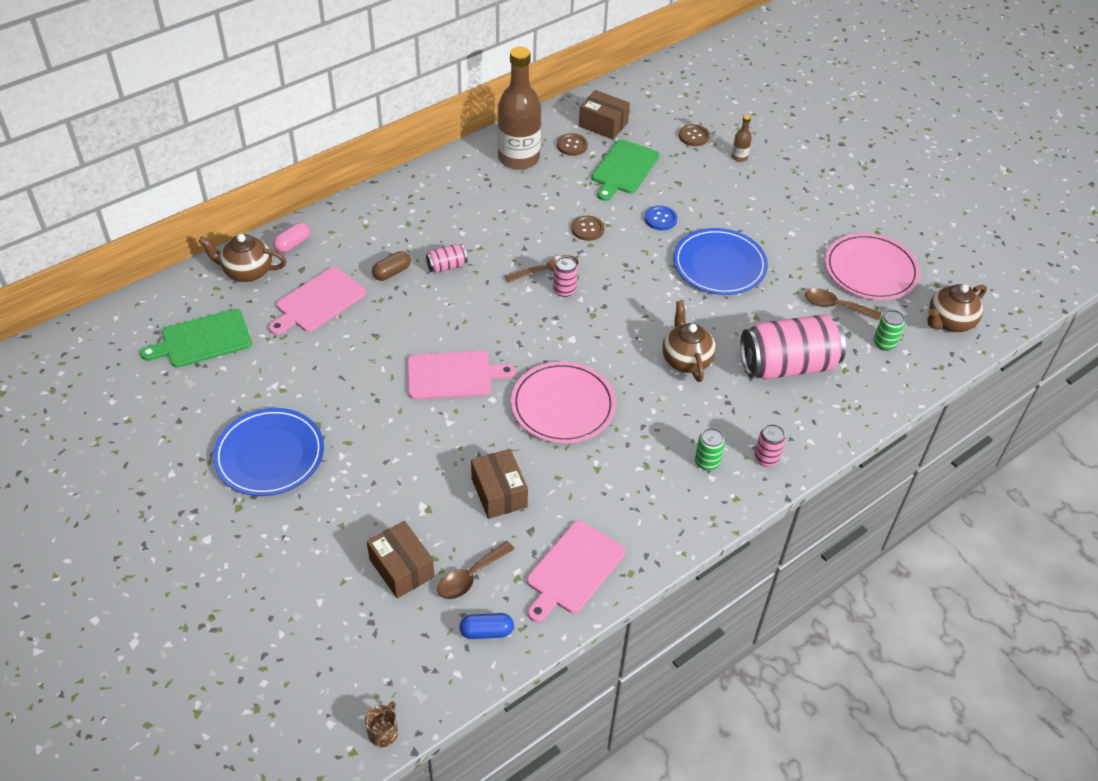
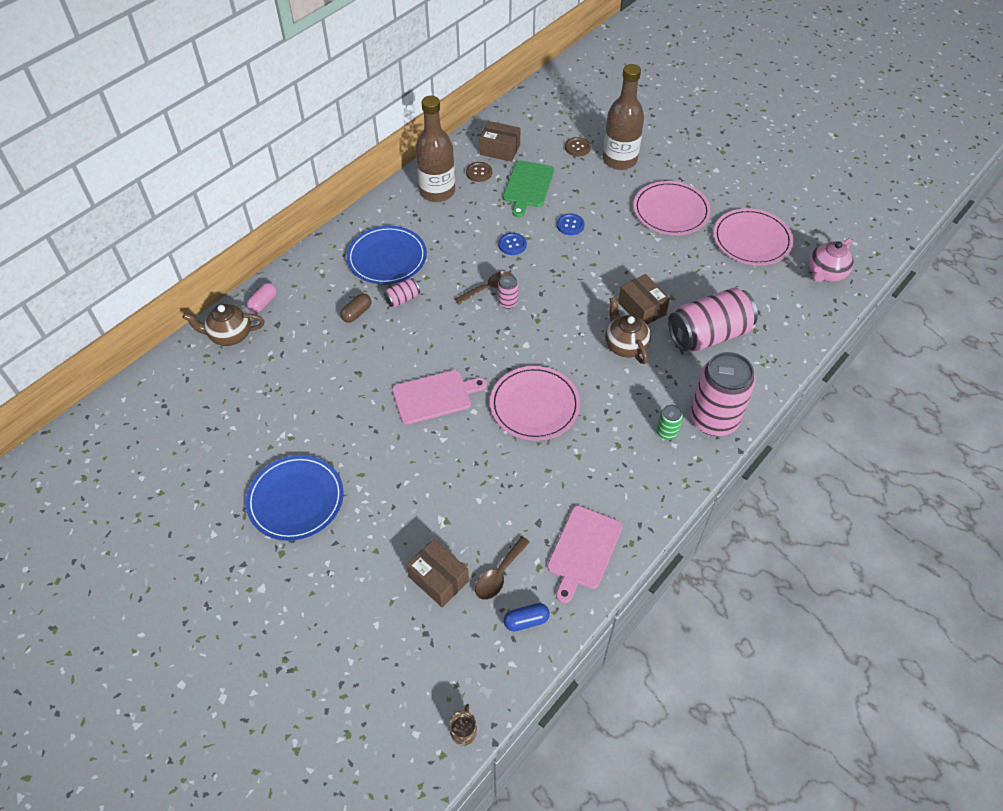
camera: 10 degrees left, 5 degrees up
green cutting board [140,309,252,368] -> none
pink cutting board [269,267,366,335] -> none
brown box [471,449,528,519] -> brown box moved to [618,274,670,325]
brown button [571,215,604,241] -> blue button [499,233,527,255]
blue plate [673,228,768,295] -> blue plate moved to [347,226,427,284]
brown bottle [731,115,752,162] -> brown bottle [603,64,644,170], size x2.49
pink can [754,424,786,467] -> pink can [690,352,755,436], size x2.32
brown spoon [805,288,881,320] -> none
green can [874,310,905,351] -> none
brown teapot [927,284,987,332] -> pink teapot [809,238,854,282]
none -> pink plate [633,181,711,235]

